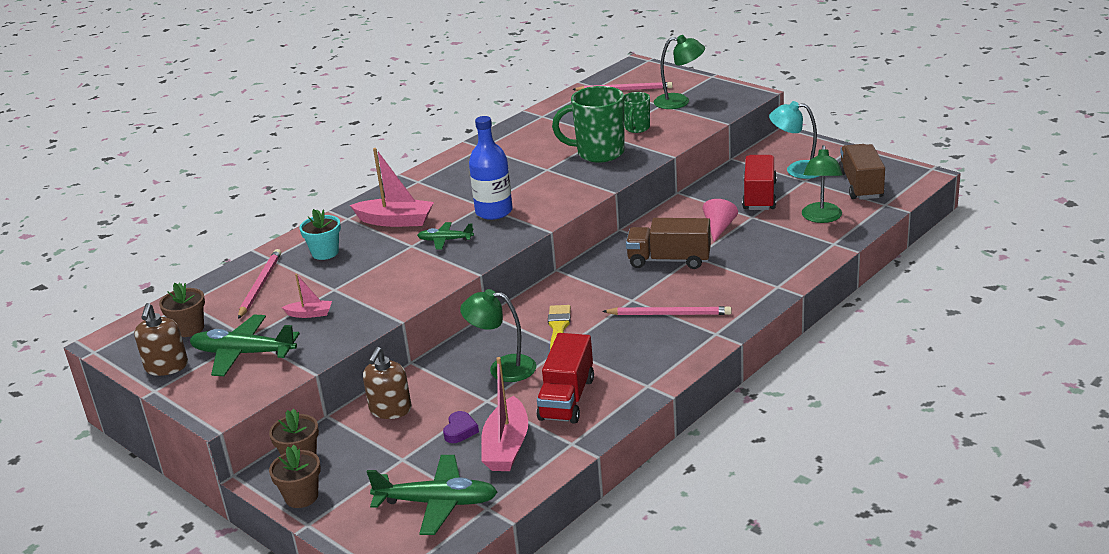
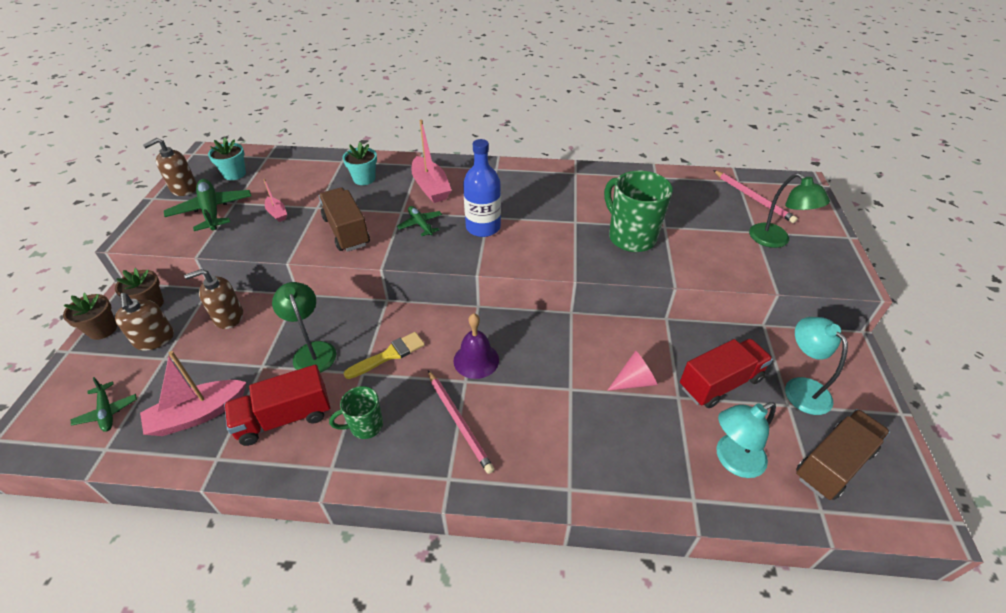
camera: 50 degrees right, 15 degrees up
brown flower pot [159,283,205,337] -> turquoise flower pot [208,137,246,180]
pink pencil [238,249,281,319] -> none
green plane [367,455,497,535] -> green plane [70,377,137,432], size x0.57
purple heart [443,411,479,443] -> none
green mug [624,92,650,133] -> green mug moved to [329,386,383,439]
brown truck [626,218,711,269] -> brown truck moved to [319,187,370,252]
green lamp [802,145,843,223] -> turquoise lamp [716,402,776,478]
none -> brown soap dispenser [115,293,174,351]
none -> purple bell [454,313,499,379]

